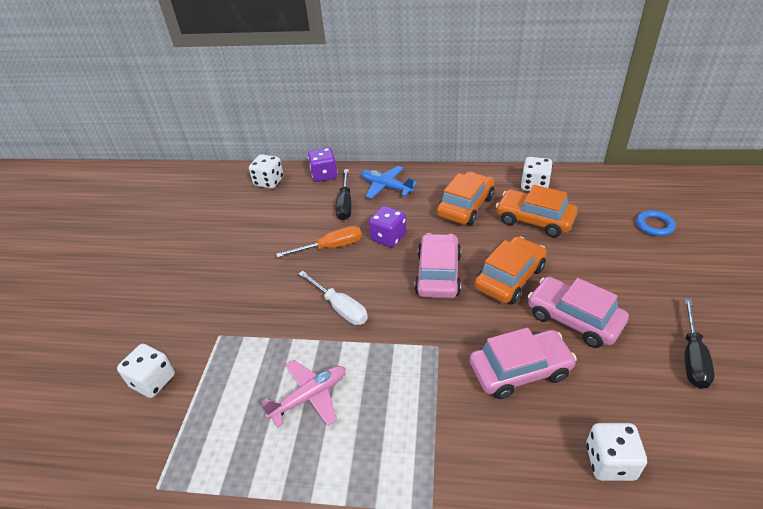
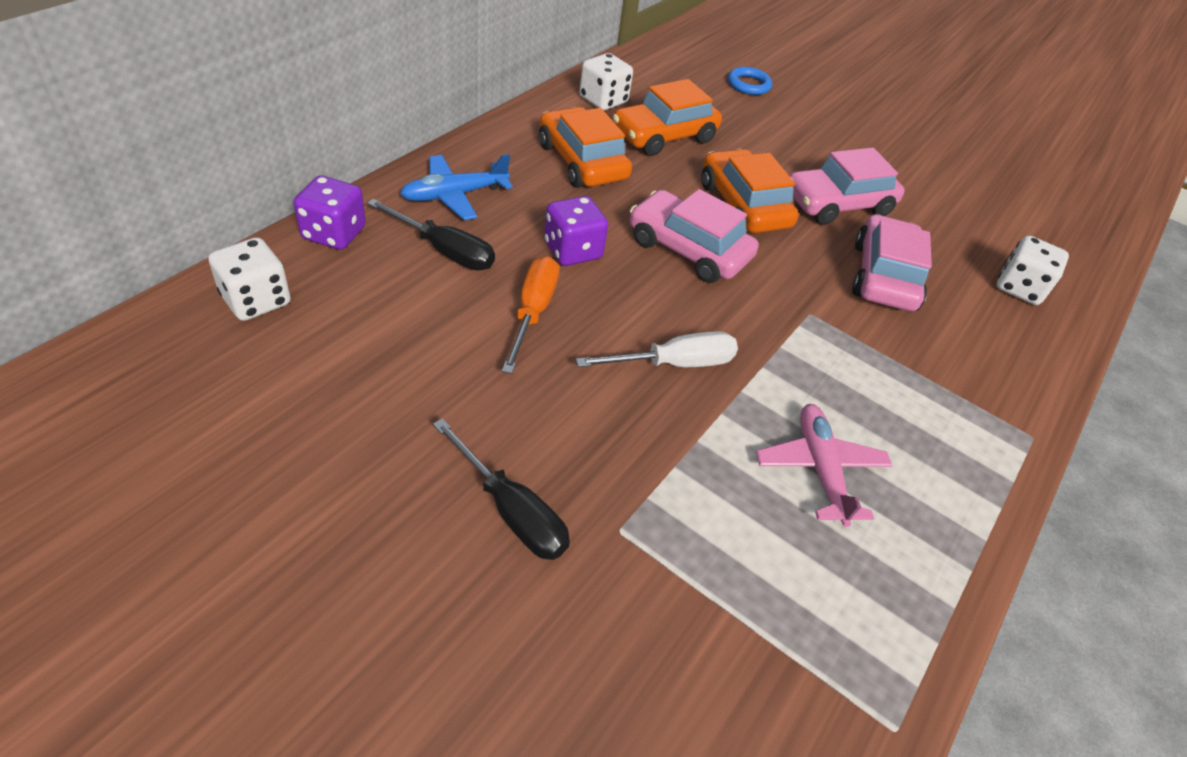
camera: 70 degrees left, 5 degrees up
white dice [117,344,175,398] -> none
black screwdriver [684,298,715,389] -> black screwdriver moved to [433,419,570,560]

